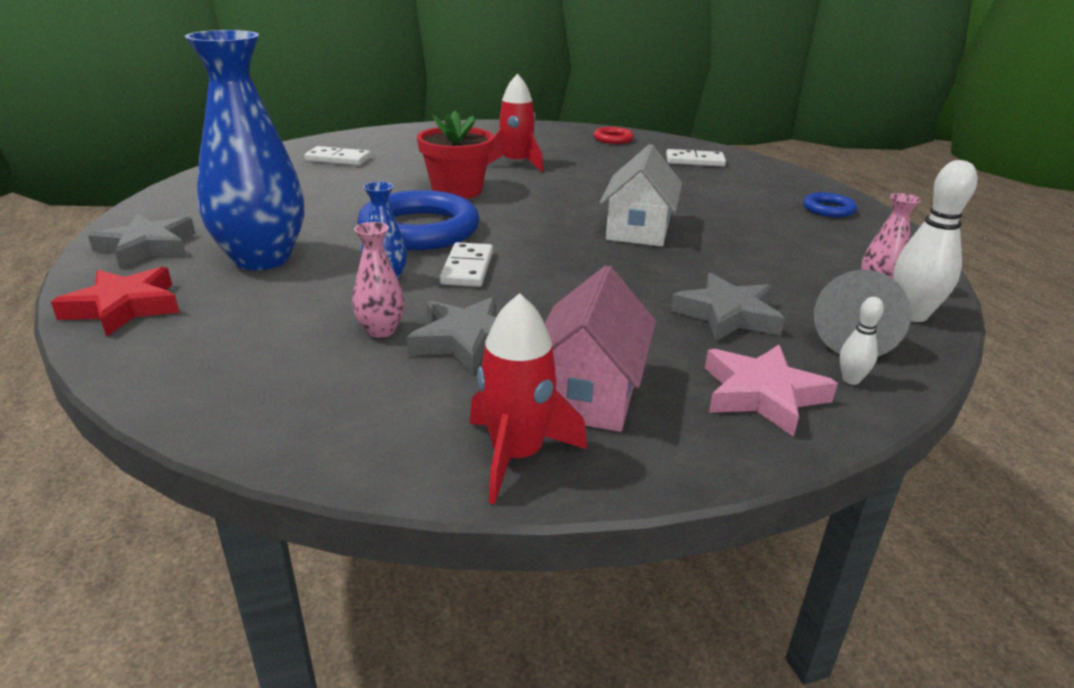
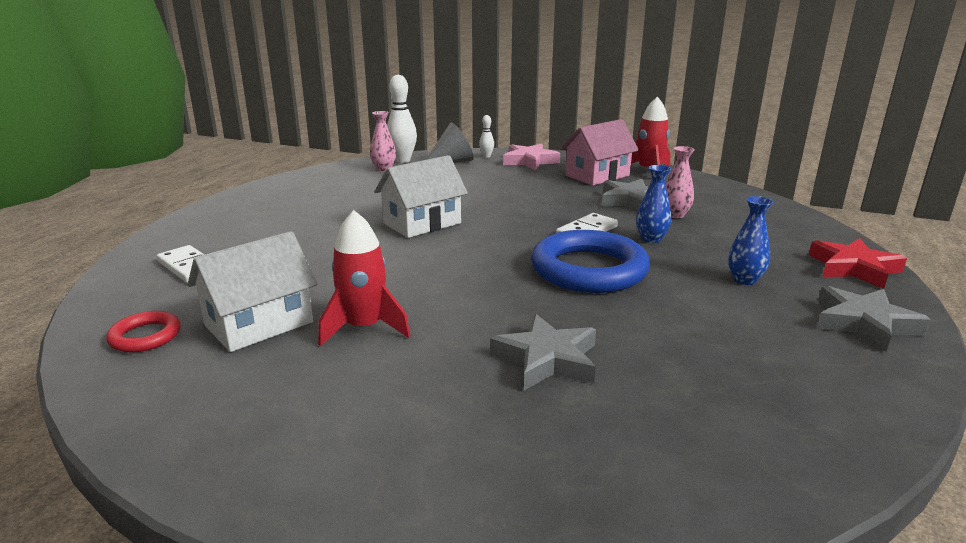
camera: 140 degrees left, 5 degrees down
blue vase [185,30,304,270] -> blue vase [728,196,774,285], size x0.44
white domino [304,146,371,166] -> none
red flower pot [417,111,494,199] -> none
grey star [671,273,785,341] -> grey star moved to [490,314,596,390]
blue ring [803,192,857,217] -> none
none -> white house [188,231,317,352]

